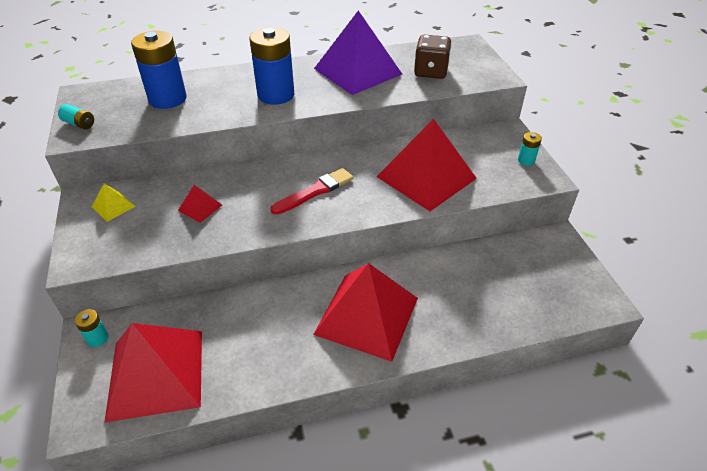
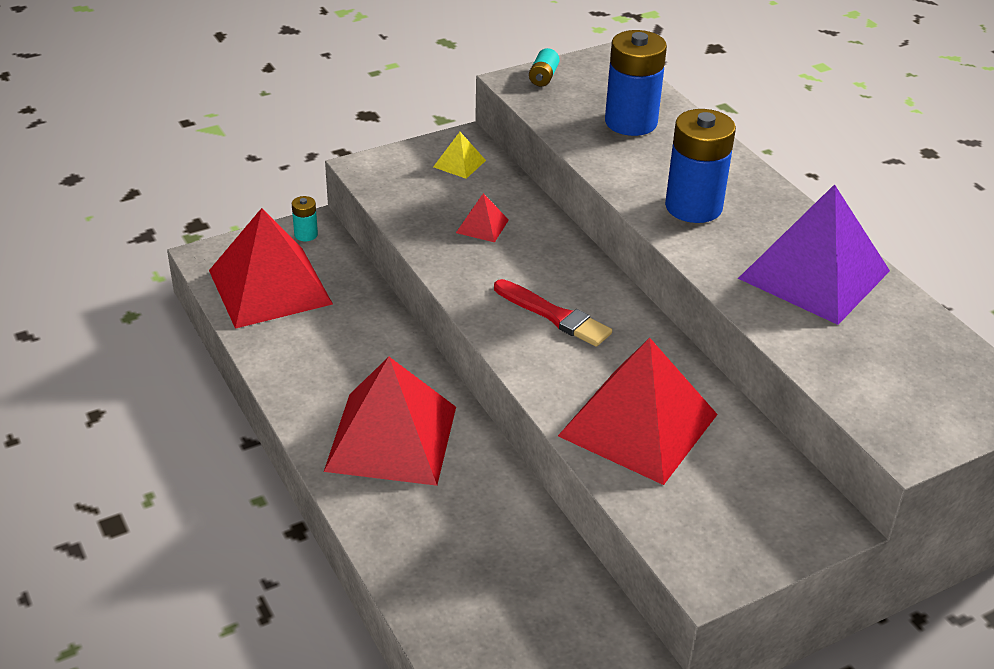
camera: 75 degrees right, 5 degrees down
brown dice [414,34,452,79] -> none
turquoise battery [518,132,542,166] -> none

